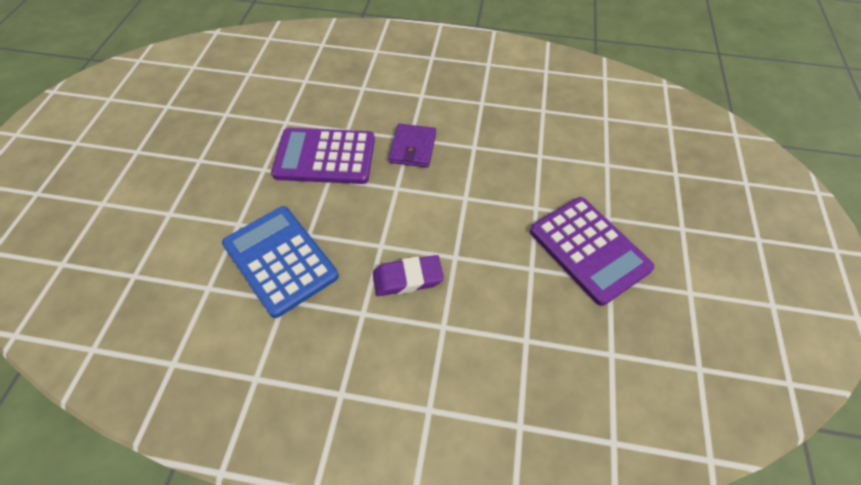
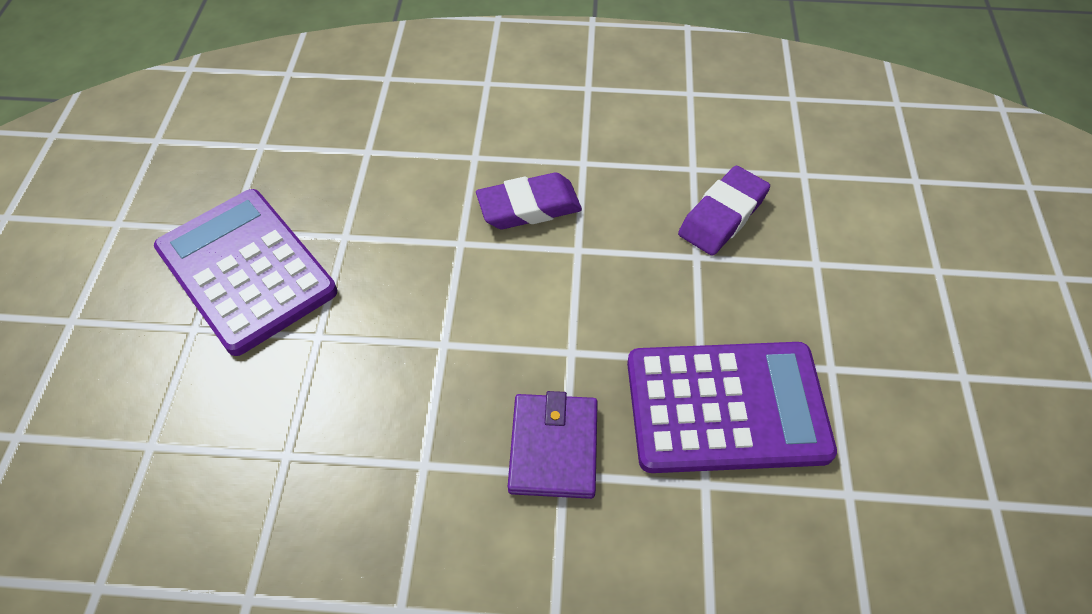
camera: 175 degrees right, 0 degrees up
blue calculator [222,206,339,318] -> purple eraser [678,166,770,256]

